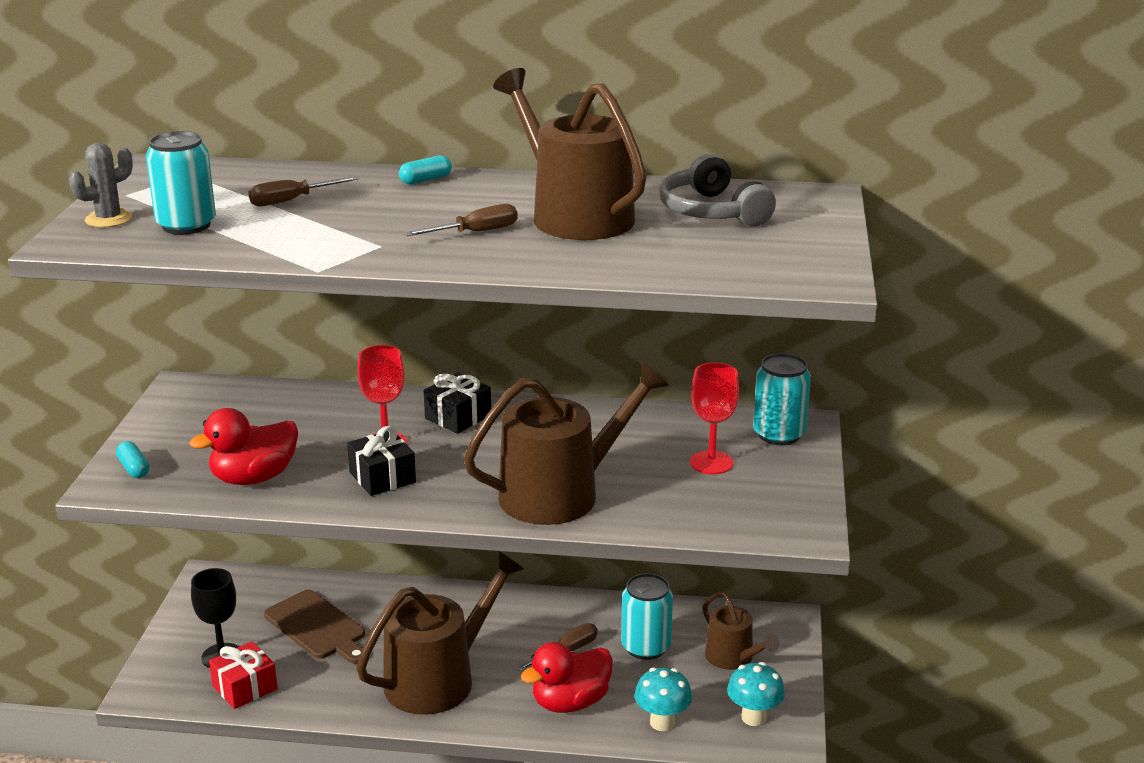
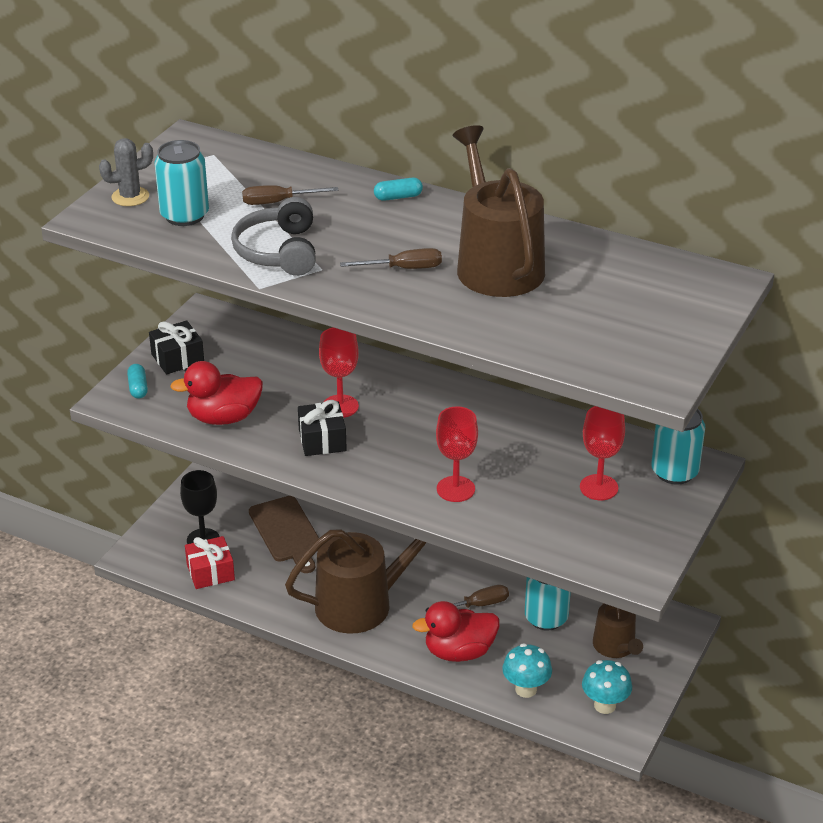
camera: 20 degrees right, 10 degrees up
black gift [424,373,491,434] -> black gift moved to [149,320,204,374]
brown watering can [464,362,669,525] -> red goblet [436,406,478,502]
grey headphones [659,154,776,226] -> grey headphones moved to [231,197,316,276]

